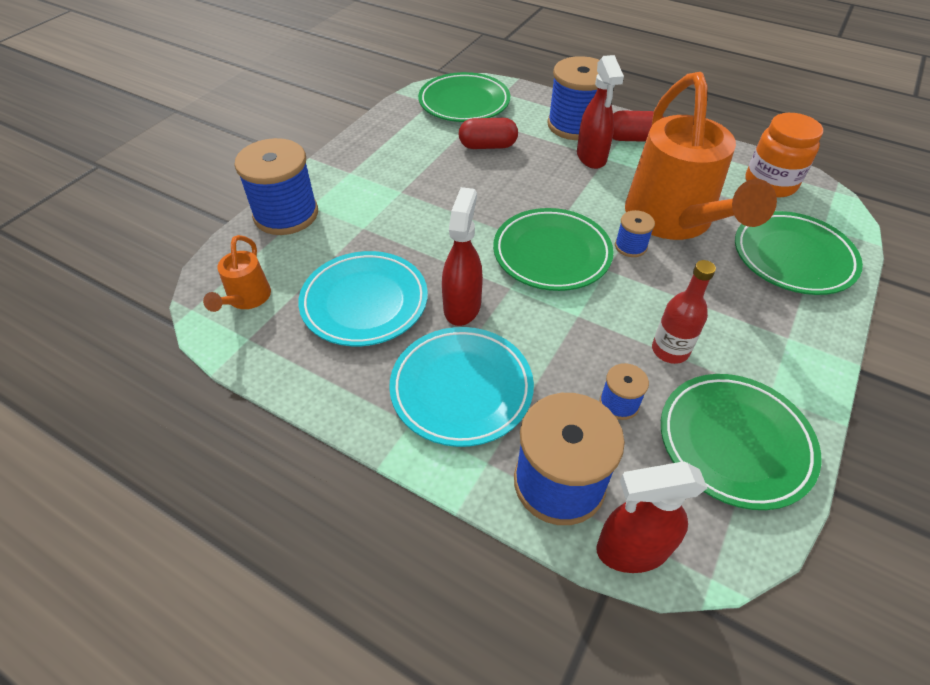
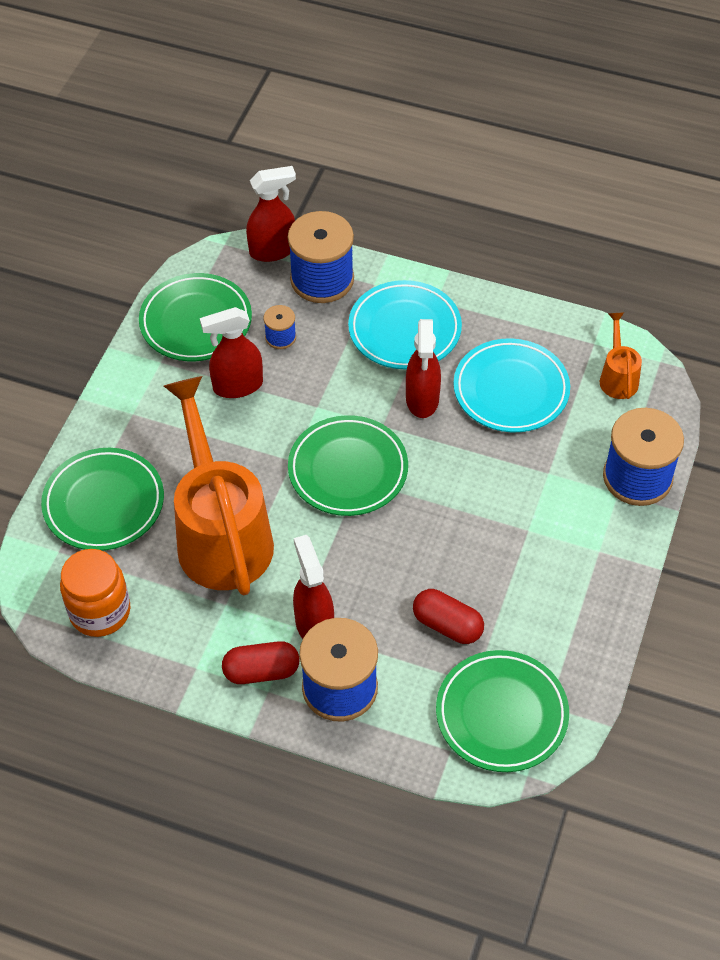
camera: 170 degrees right, 5 degrees up
red capsule [459,118,518,149] -> red capsule turned 45 degrees clockwise [413,589,484,644]
blue spool [615,210,655,257] -> none
red bottle [652,260,716,364] -> red spray bottle [200,307,263,398]

